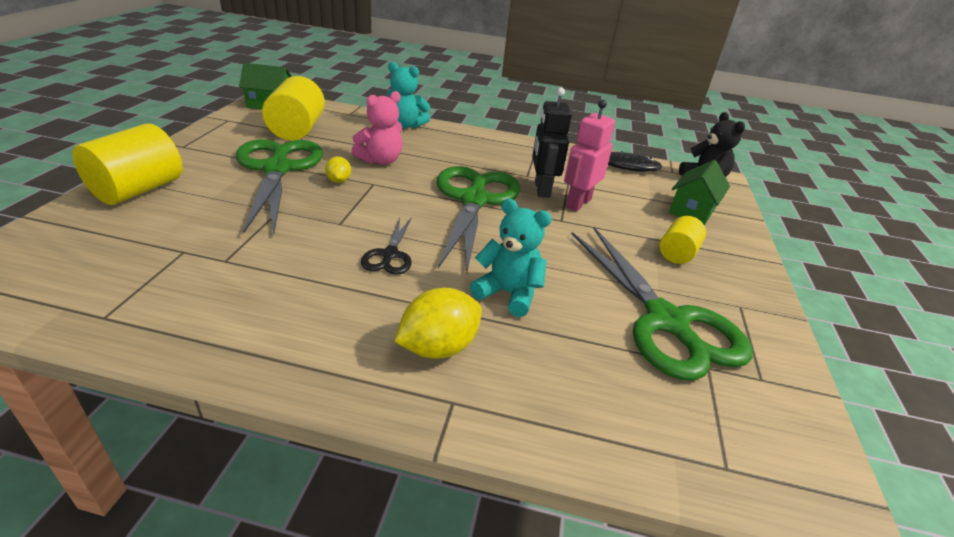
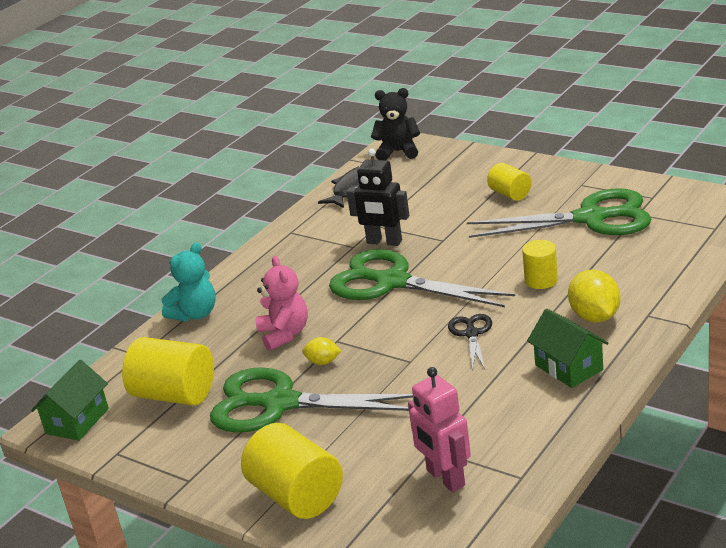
camera: 60 degrees left, 5 degrees down
black scissors [361,217,412,275] -> black scissors turned 120 degrees counterclockwise [448,314,492,369]
turquoise teddy bear [470,198,552,317] -> yellow cylinder [522,240,558,289]
pink robot [564,100,615,212] -> pink robot moved to [408,367,471,492]
green house [669,160,730,225] -> green house moved to [527,309,609,388]

